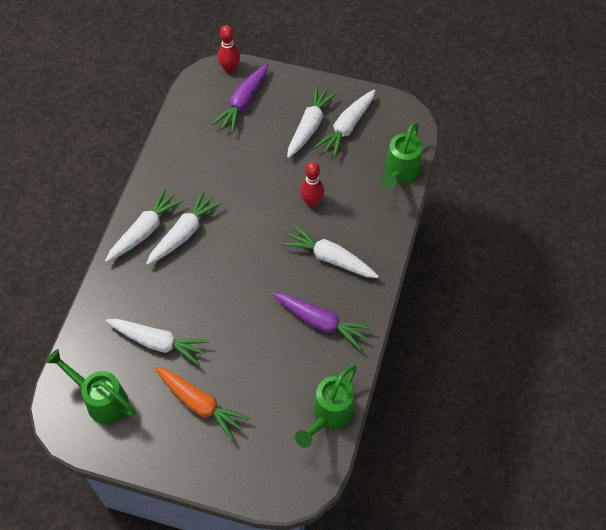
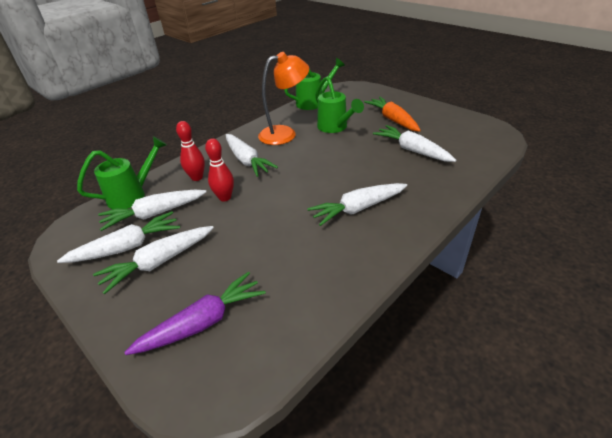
camera: 150 degrees left, 20 degrees down
green watering can [46,349,136,424] -> green watering can moved to [315,76,364,133]
white carrot [105,187,184,262] -> white carrot moved to [98,190,206,231]
red bowling pin [218,25,240,73] -> red bowling pin moved to [176,121,205,181]
purple carrot [273,293,373,350] -> orange lamp [258,52,309,145]

